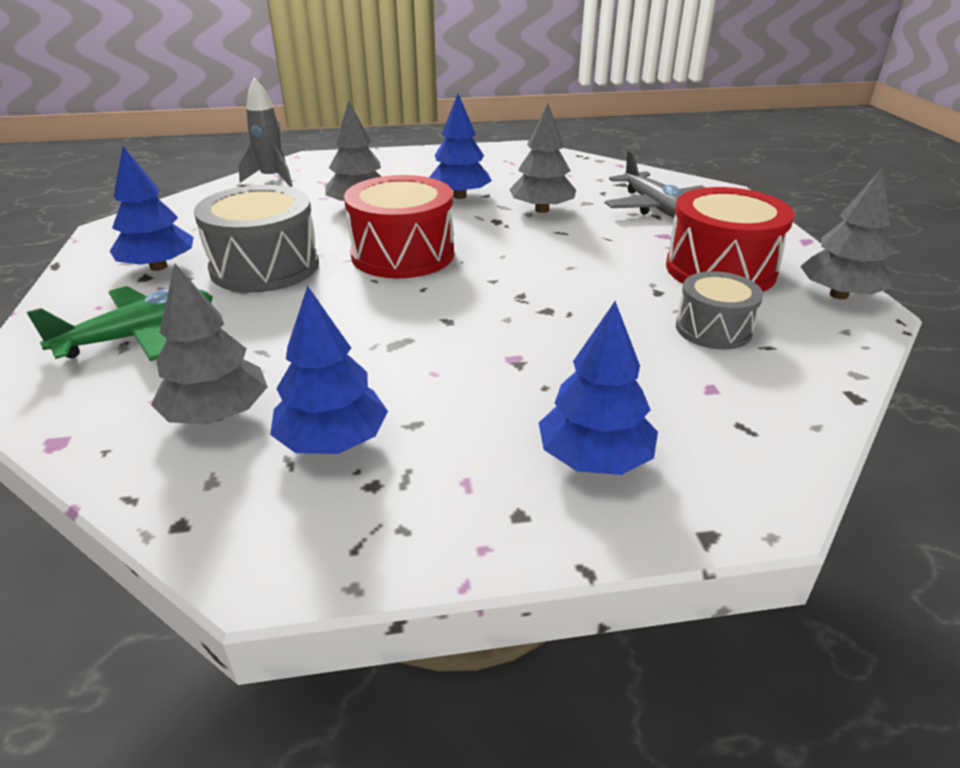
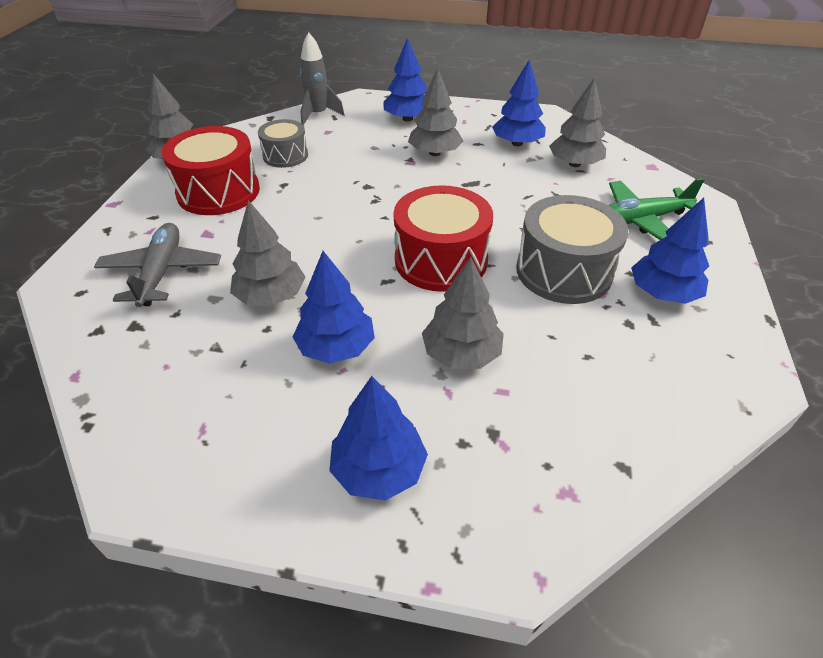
camera: 160 degrees left, 10 degrees up
grey rocket [239,77,293,187] -> grey rocket moved to [300,32,345,126]
none -> blue tree [329,376,428,501]
none -> grey tree [408,68,463,156]

